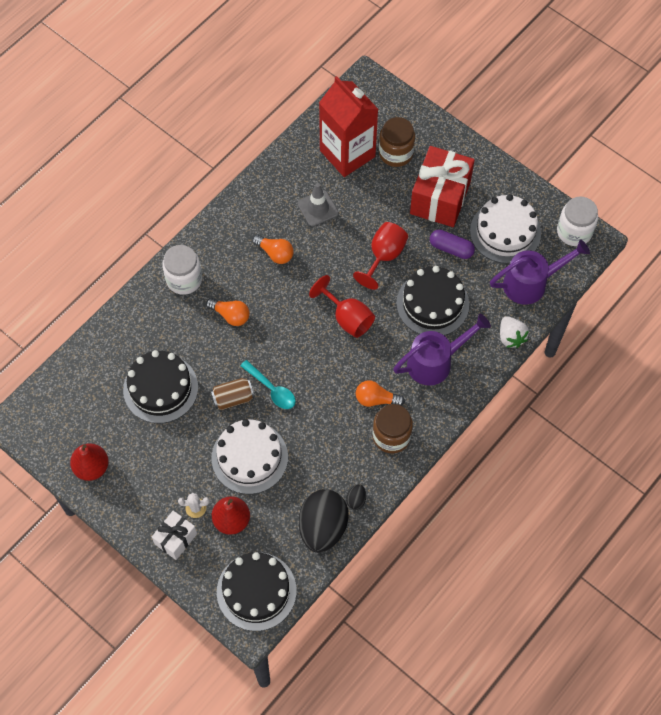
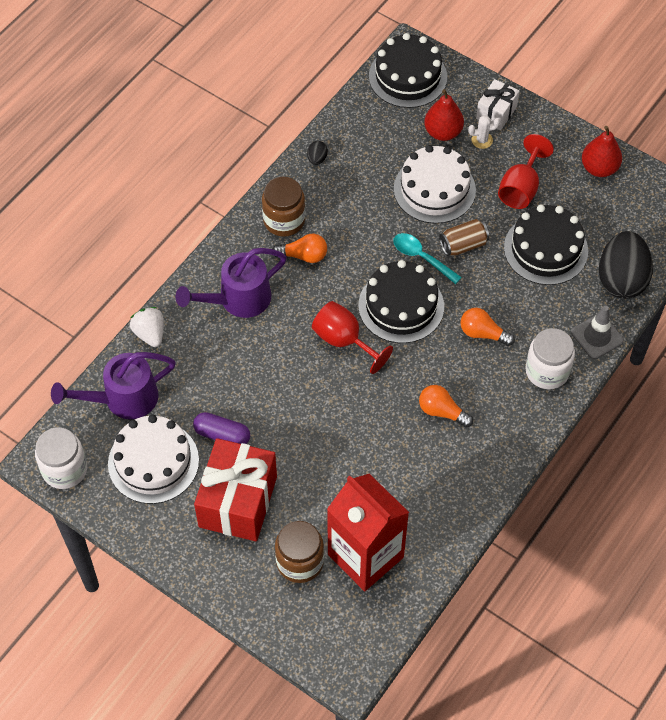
camera: 175 degrees right, 5 degrees down
grey traffic cone [298,183,339,227] -> grey traffic cone moved to [571,305,624,359]
black egg [299,489,348,553] -> black egg moved to [599,231,653,299]
red goblet [353,222,408,290] -> red goblet moved to [498,134,554,209]
black cake [396,266,469,335] -> black cake moved to [359,260,444,343]

